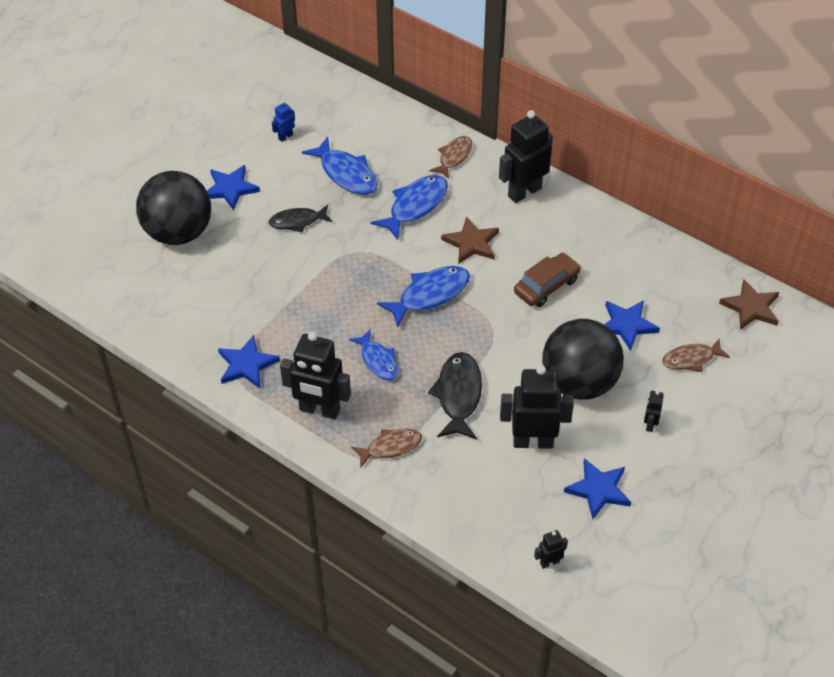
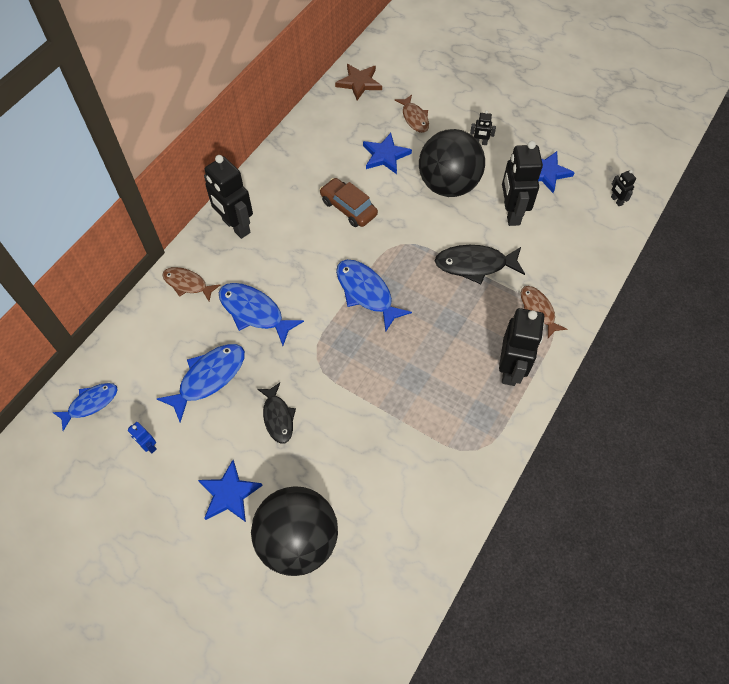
camera: 95 degrees left, 10 degrees up
blue star [218,335,280,389] -> none
blue fish [349,329,398,381] -> blue fish moved to [52,383,118,431]
brown star [441,216,499,264] -> none

